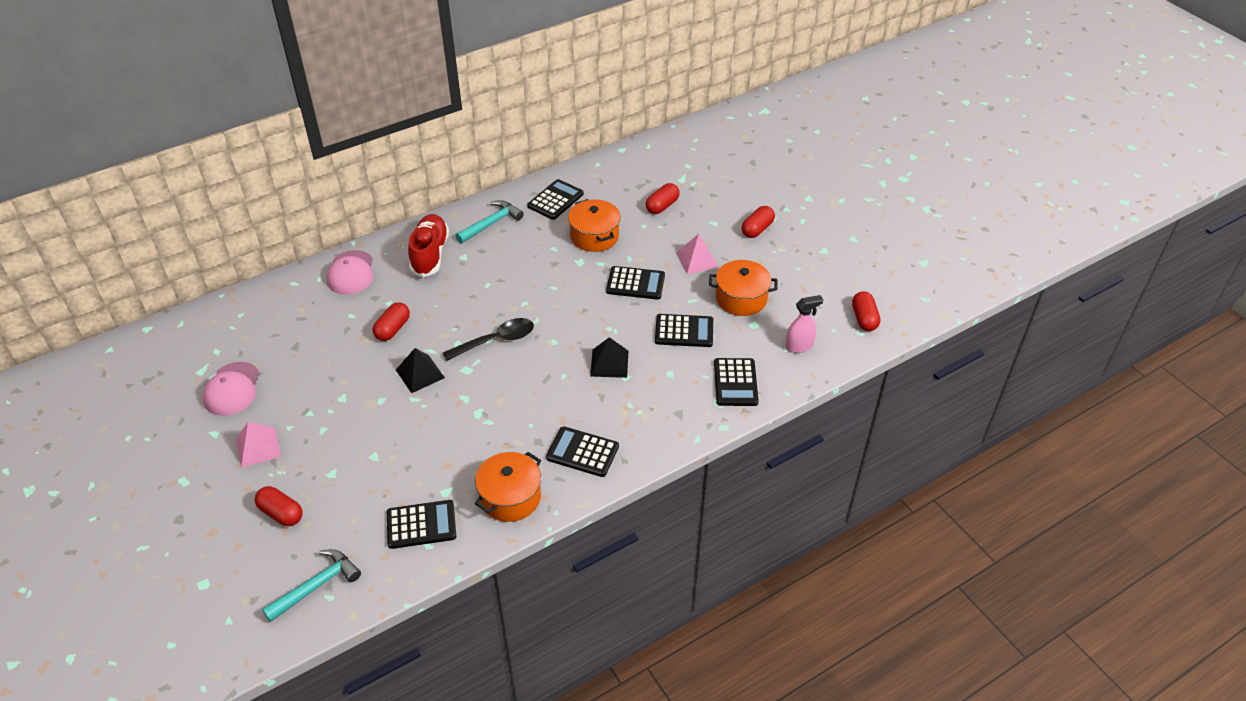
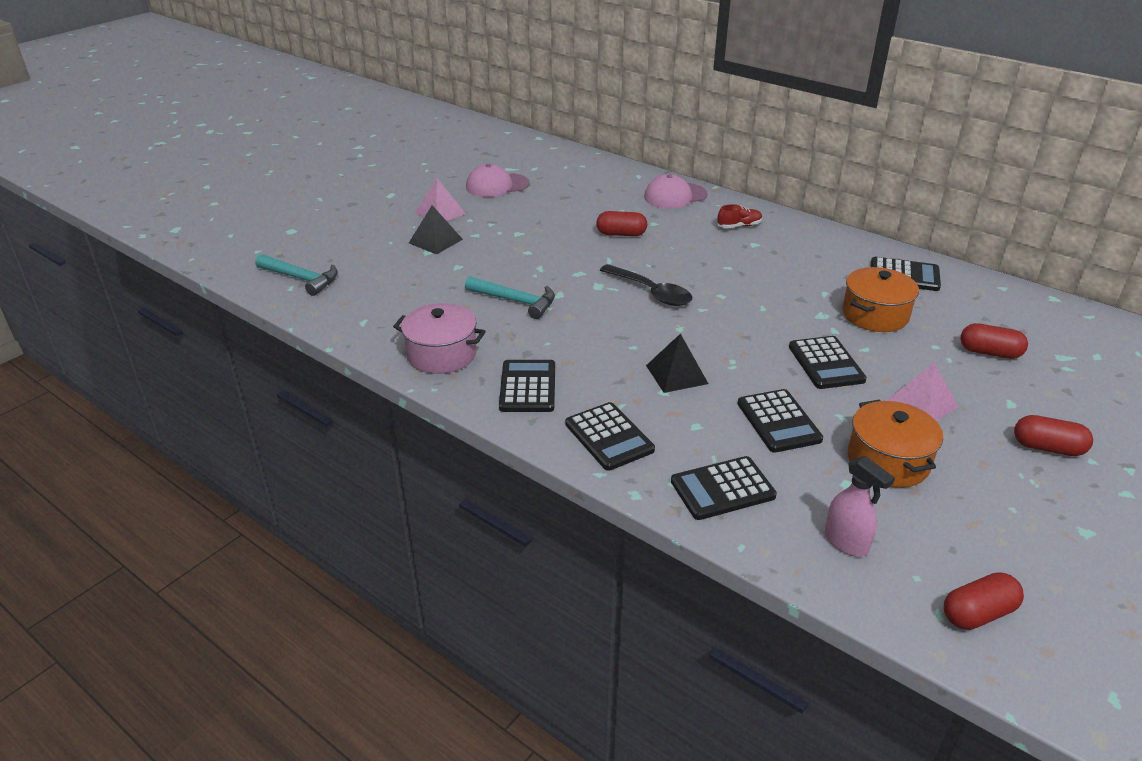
camera: 70 degrees right, 10 degrees down
red capsule [255,486,303,526] -> none
black calculator [387,500,456,549] -> black calculator moved to [565,402,655,471]
black pyramid [396,348,445,393] -> black pyramid moved to [409,205,463,255]
red shoe [408,214,449,277] -> red shoe [717,204,762,228], size x0.52
turquoise hammer [455,200,524,243] -> turquoise hammer moved to [465,276,555,319]
orange pot [475,452,541,522] -> pink pot [393,303,486,374]

